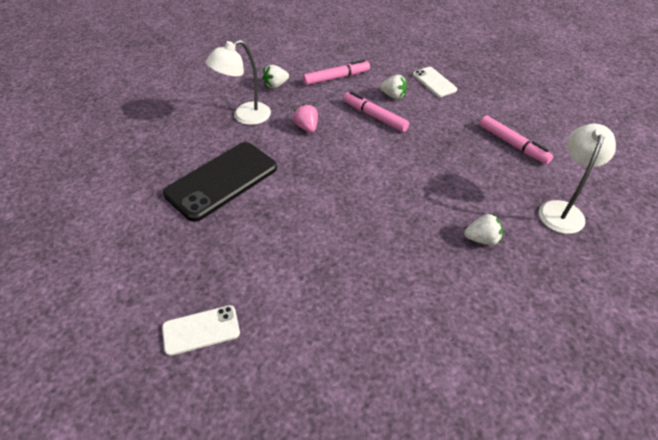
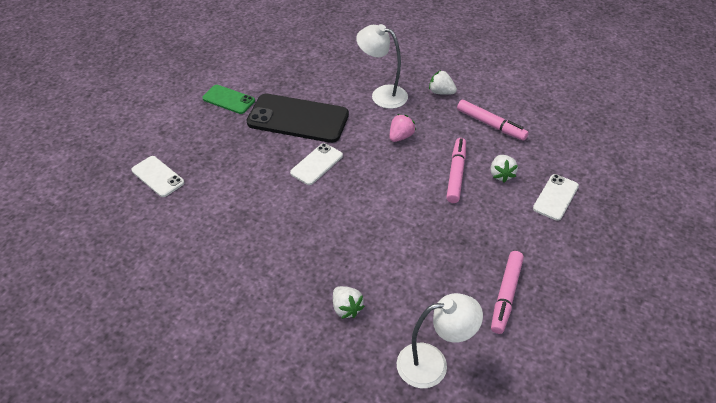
camera: 60 degrees right, 0 degrees up
none -> green phone [202,85,255,114]
none -> white phone [290,143,343,185]

